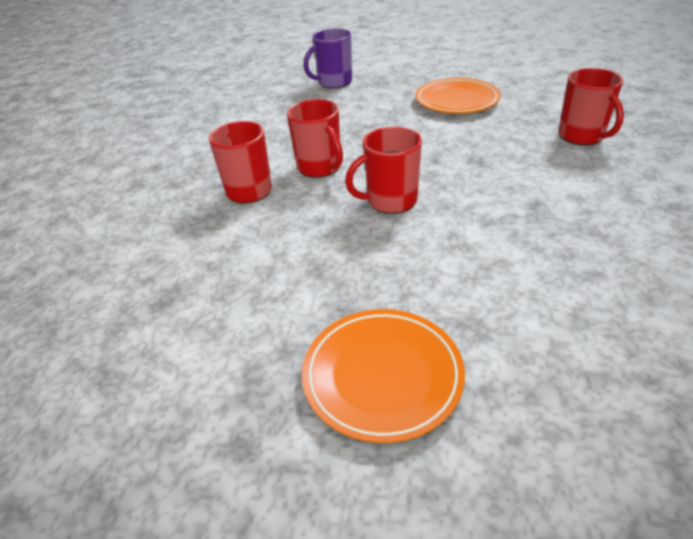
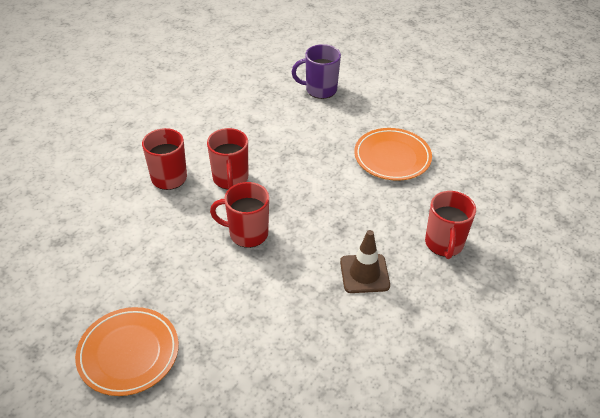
camera: 25 degrees right, 5 degrees up
none -> brown traffic cone [340,230,390,293]

